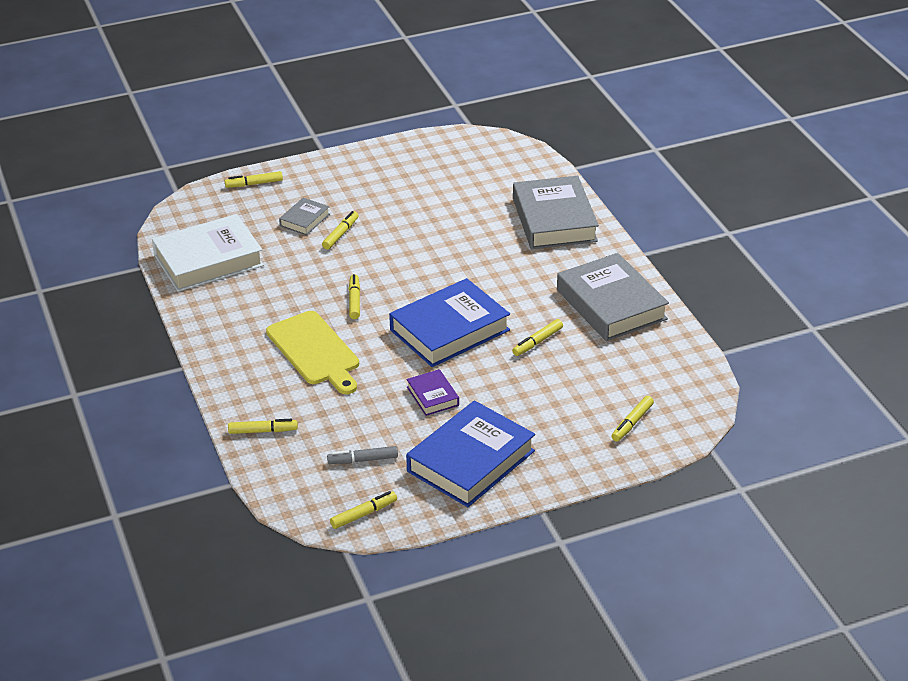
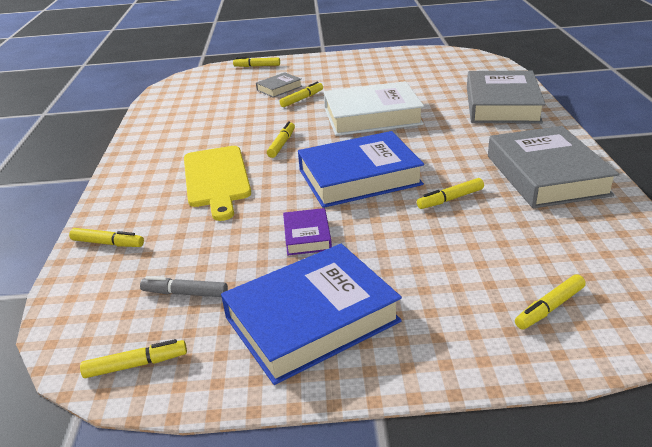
camera: 20 degrees right, 5 degrees down
white book [152,214,264,292] -> white book moved to [324,81,424,136]

